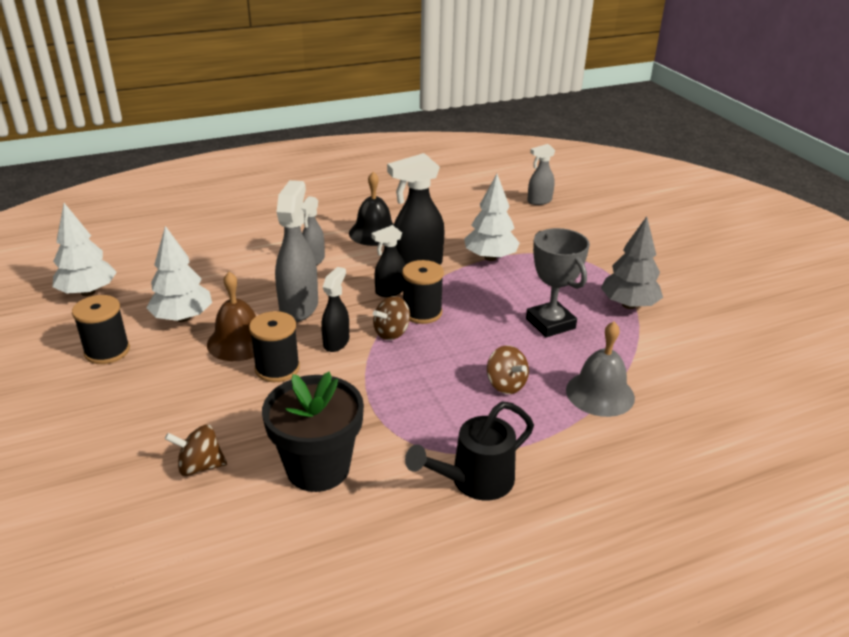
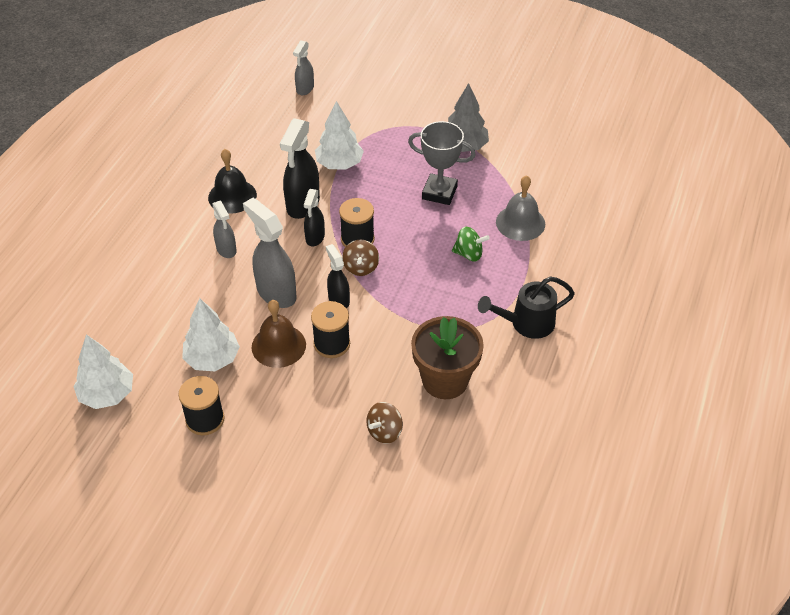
camera: 45 degrees left, 15 degrees up
black flower pot [262,372,364,492] -> brown flower pot [411,316,484,399]
black watering can [405,401,534,500] -> black watering can turned 60 degrees clockwise [478,276,575,339]
brown spinning top [487,345,529,394] -> green spinning top [452,227,490,261]

